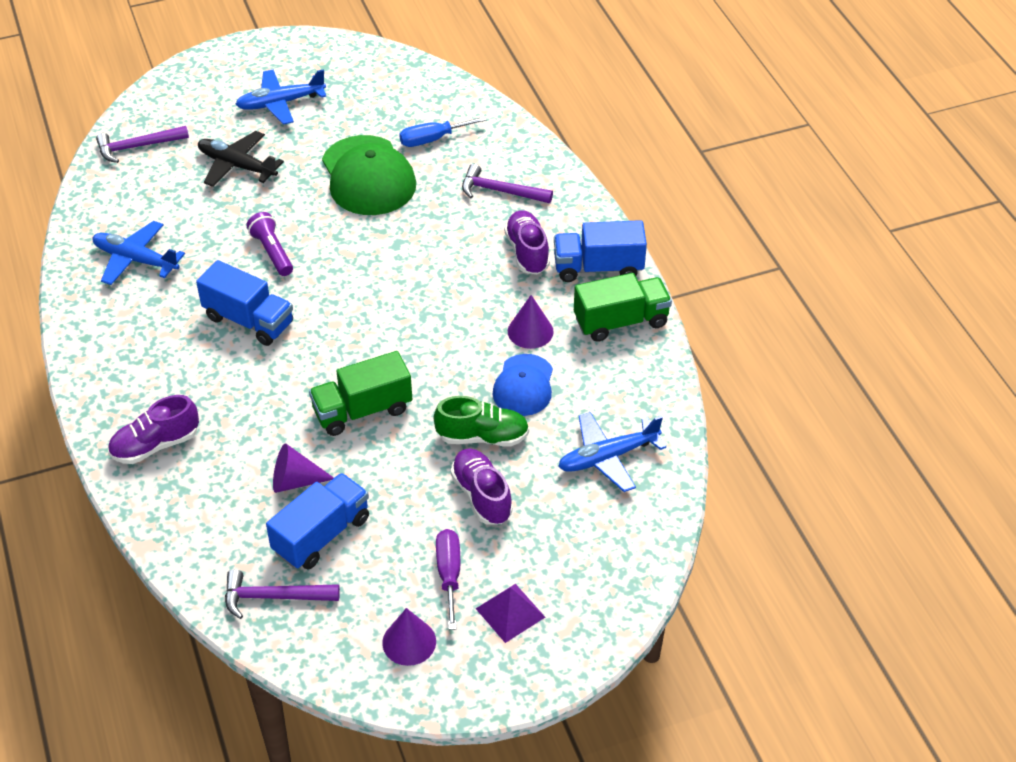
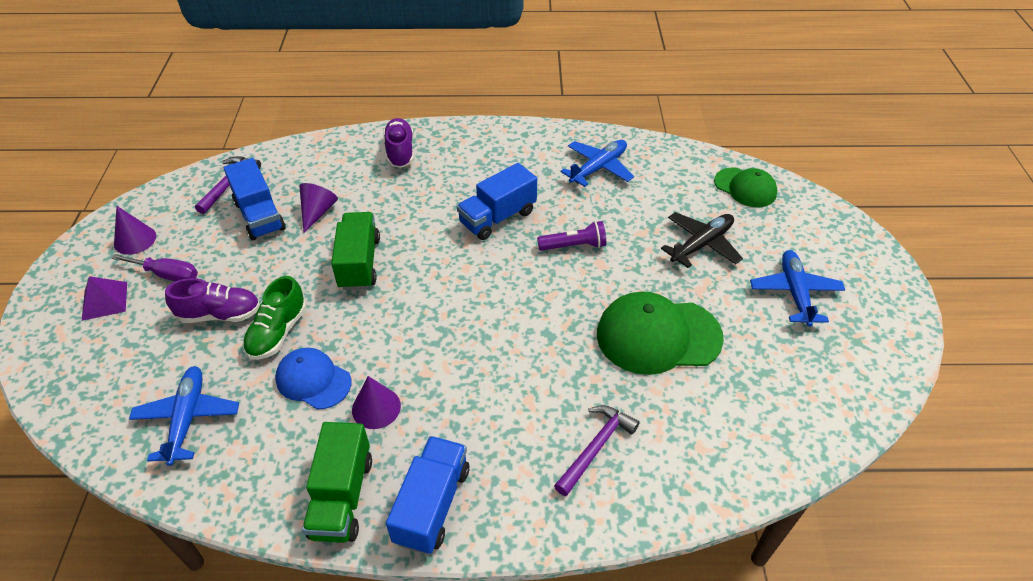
camera: 110 degrees right, 0 degrees up
purple hammer [96,126,189,163] -> green cap [714,167,777,207]
blue screwdriver [399,116,487,147] -> none
purple shoe [504,210,550,274] -> none

